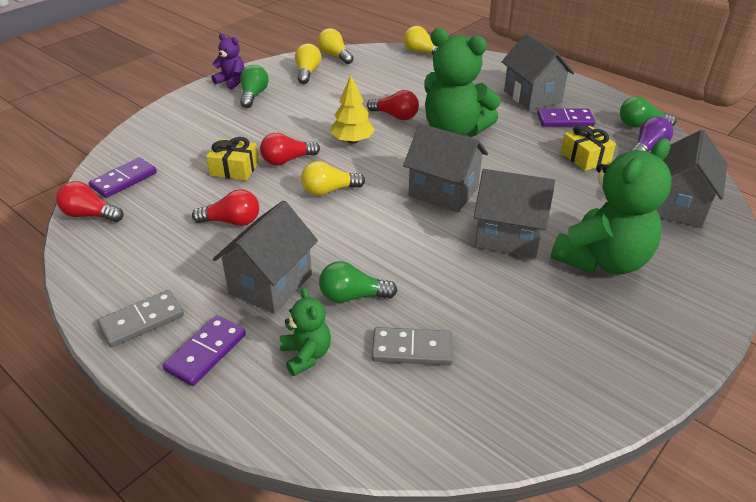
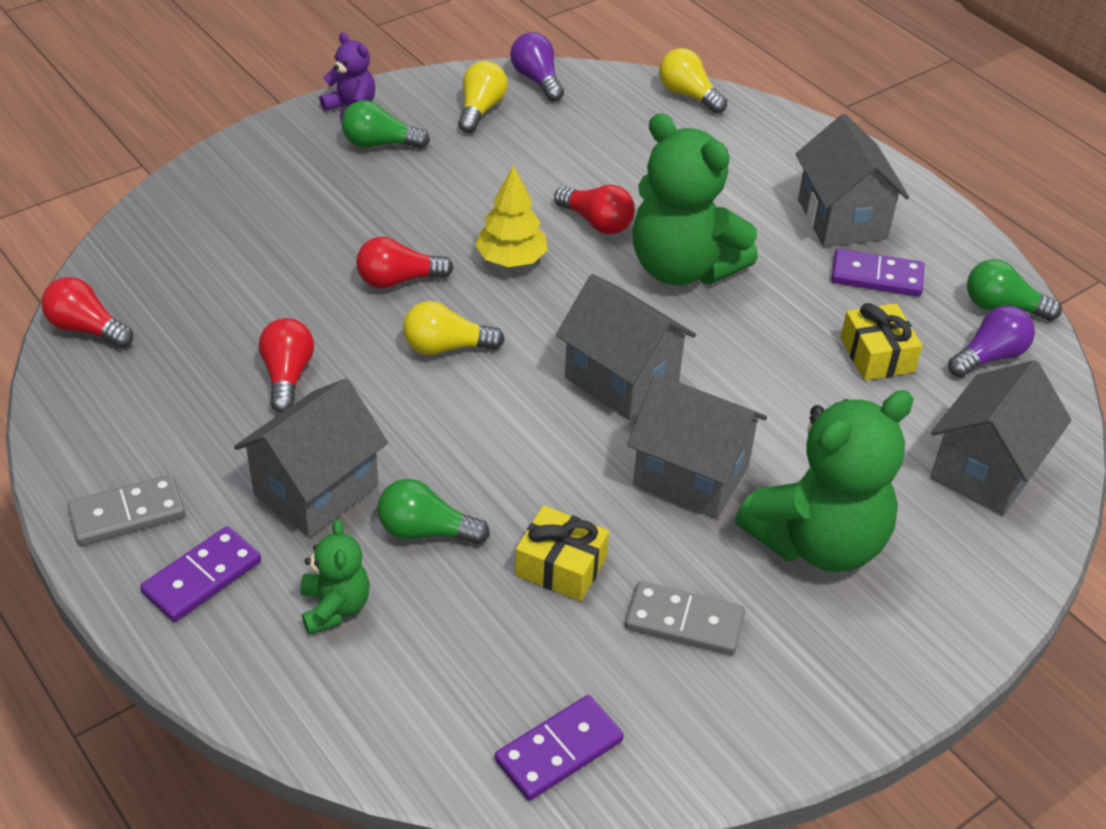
camera: 10 degrees right, 5 degrees up
purple domino [89,157,157,198] -> purple domino moved to [495,695,624,801]
red light bulb [192,189,259,226] -> red light bulb turned 105 degrees counterclockwise [259,318,314,413]
yellow gift [206,137,259,181] -> yellow gift moved to [515,506,609,601]
green light bulb [240,65,269,108] -> green light bulb turned 105 degrees counterclockwise [341,100,430,149]
yellow light bulb [318,28,354,64] -> purple light bulb [510,32,564,102]
grey domino [372,327,453,365] -> grey domino moved to [625,581,745,655]

